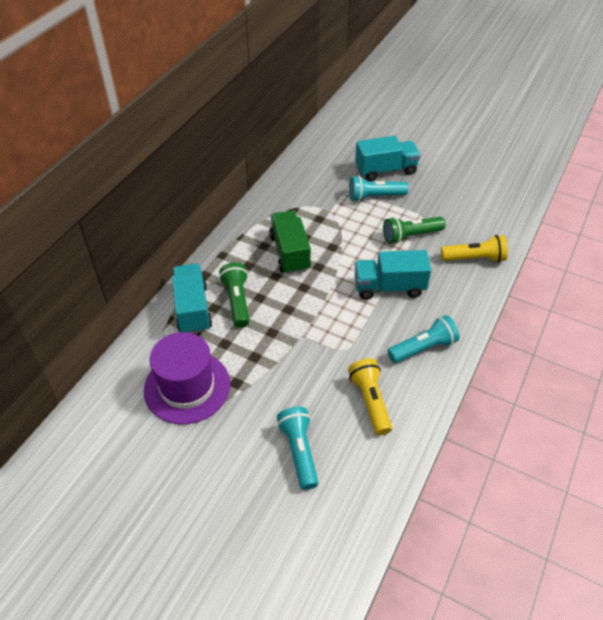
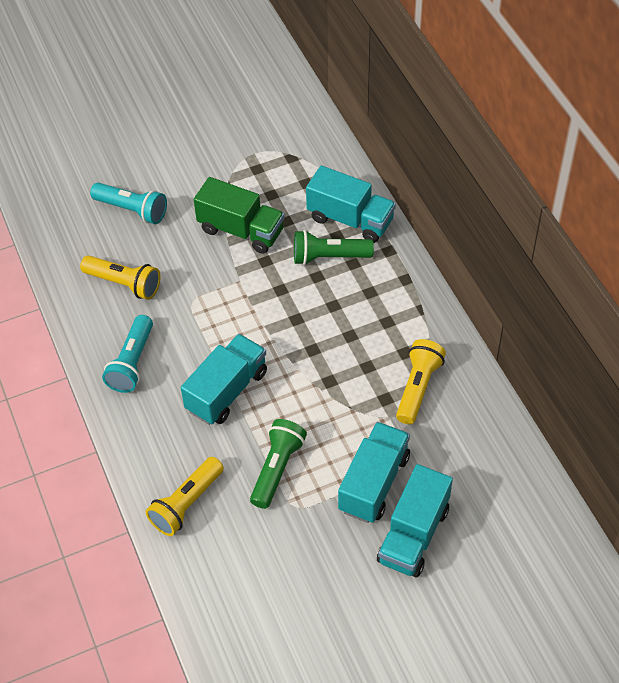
camera: 130 degrees right, 5 degrees up
purple hat [144,332,230,424] -> none
green flashlight [219,262,249,328] -> green flashlight turned 150 degrees clockwise [294,230,374,265]
green truck [269,210,311,274] -> green truck moved to [194,177,285,254]
turquoise flashlight [349,176,409,202] -> turquoise truck [338,422,410,523]
none -> yellow flashlight [396,339,446,424]

